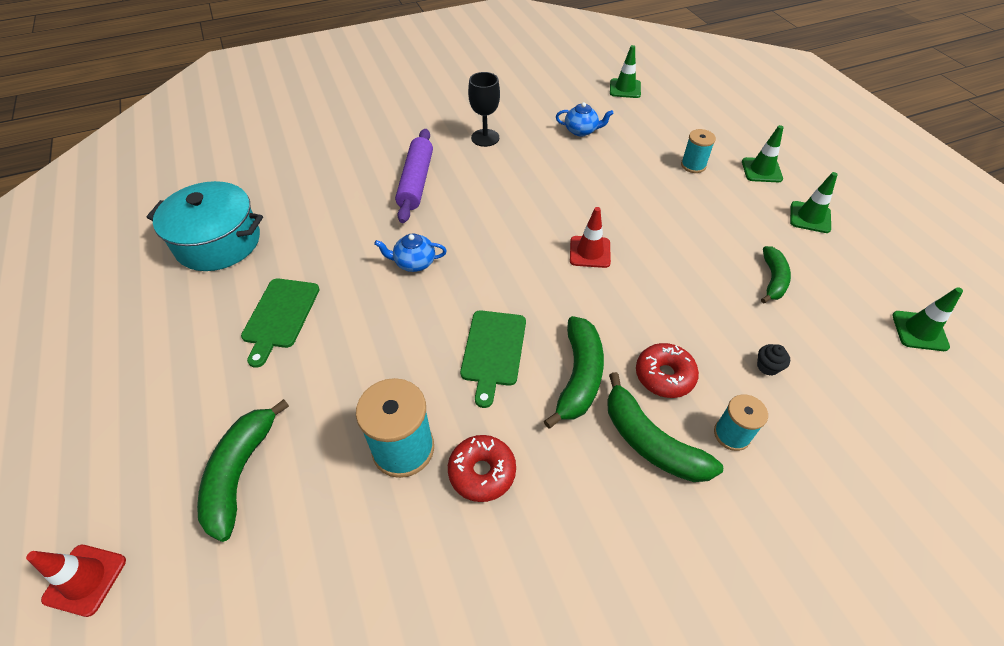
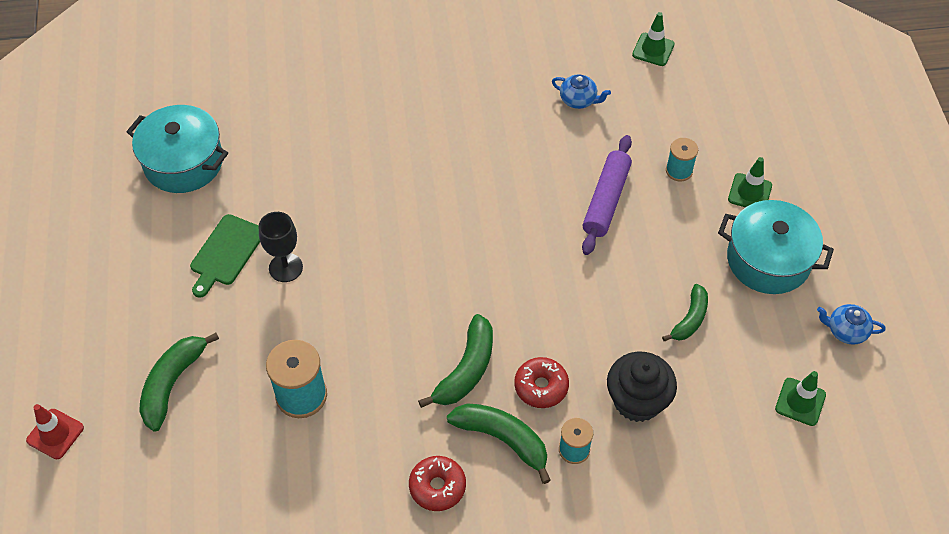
camera: 15 degrees right, 5 degrees up
blue teapot [374,233,447,272] -> blue teapot moved to [817,304,886,345]
purple rolling pin [395,129,433,223] -> purple rolling pin moved to [582,135,632,255]
red donut [448,435,516,502] -> red donut moved to [409,456,466,511]
green cutting board [460,310,526,408] -> none
black goblet [468,72,500,147] -> black goblet moved to [259,212,303,282]
red traffic cone [570,207,611,268] -> none
green banana [607,372,723,482] -> green banana turned 150 degrees clockwise [447,403,551,484]
black cupcake [757,344,790,376] -> black cupcake [607,352,677,422], size x2.47
green traffic cone [790,172,838,233] -> turquoise pot [718,200,834,294]

